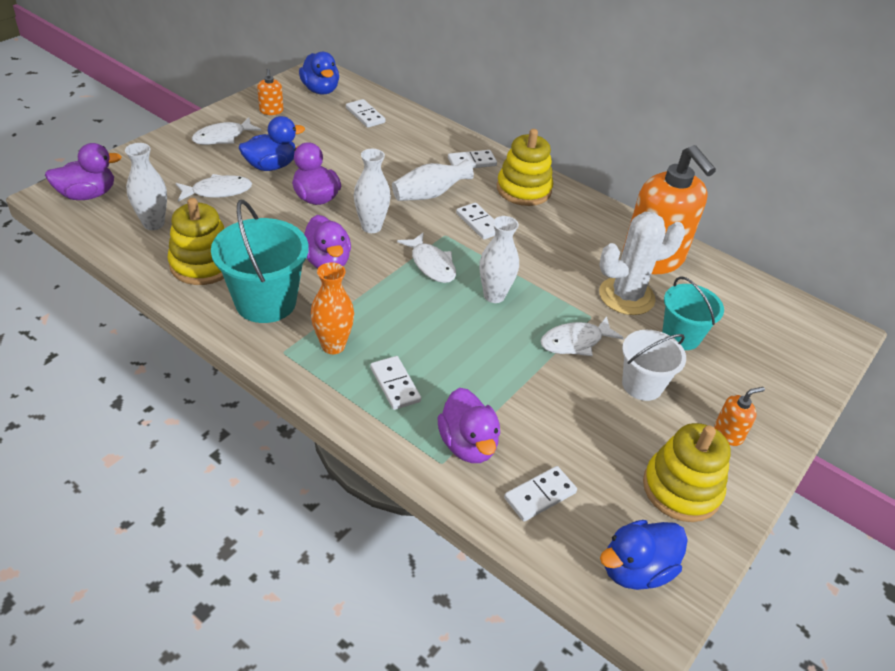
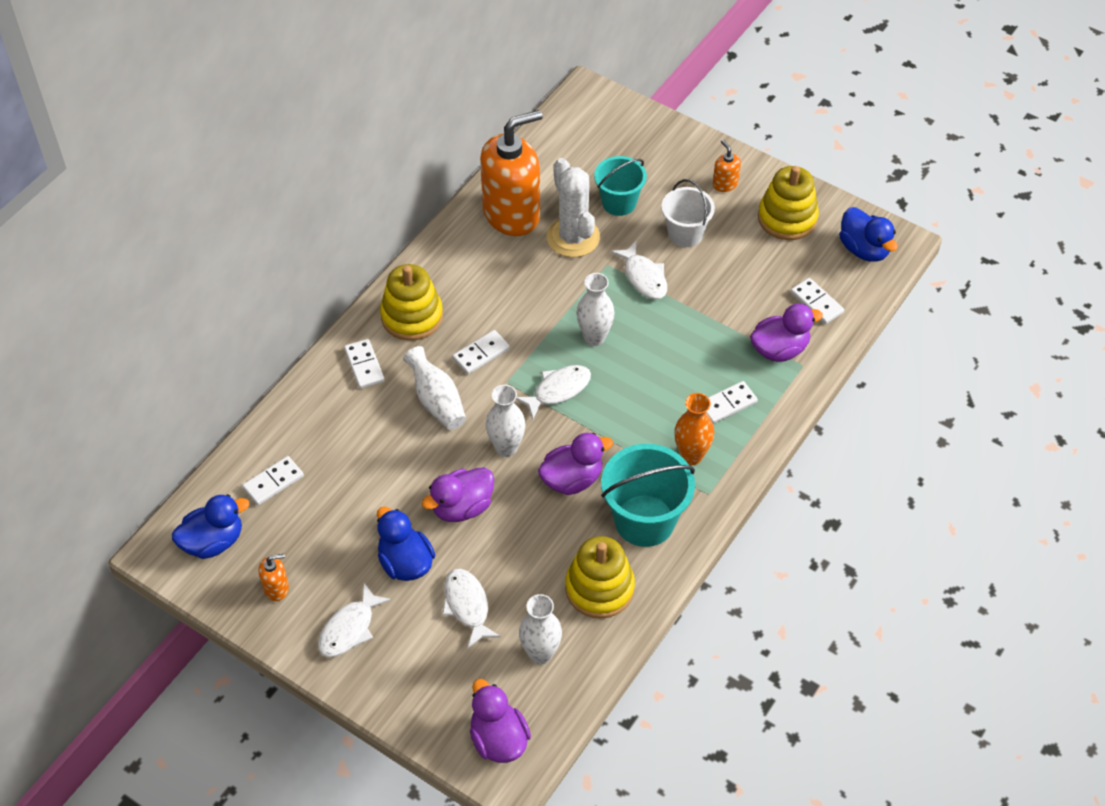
camera: 90 degrees left, 10 degrees up
white fish [192,117,262,145] -> white fish turned 75 degrees clockwise [318,583,391,657]

